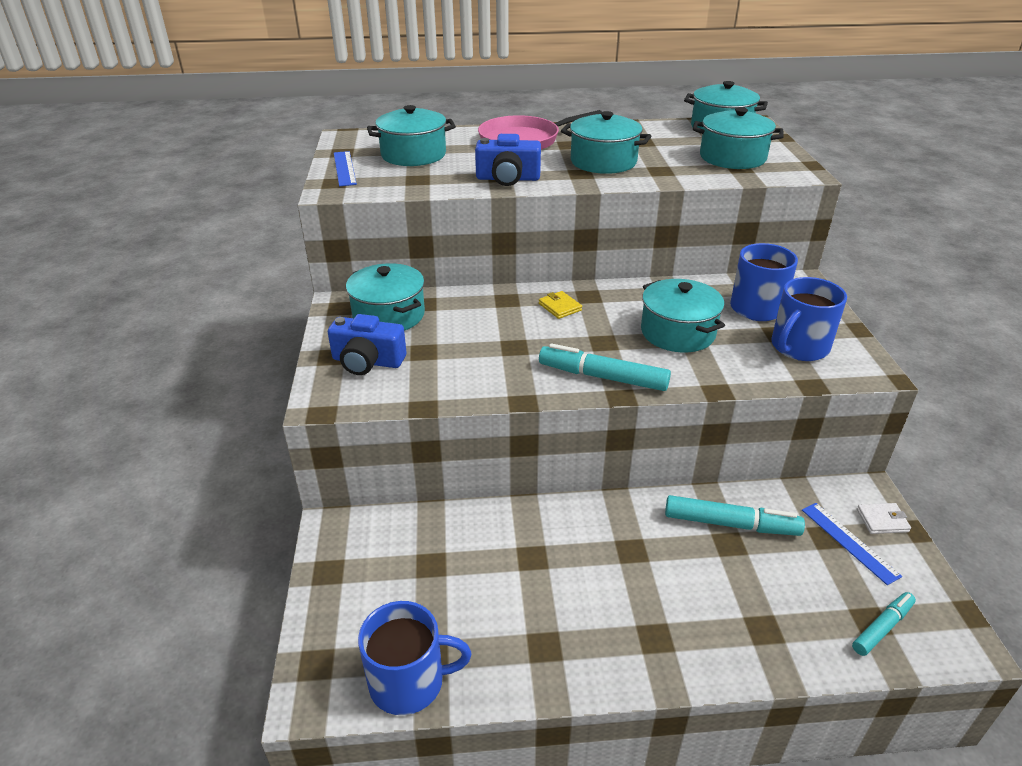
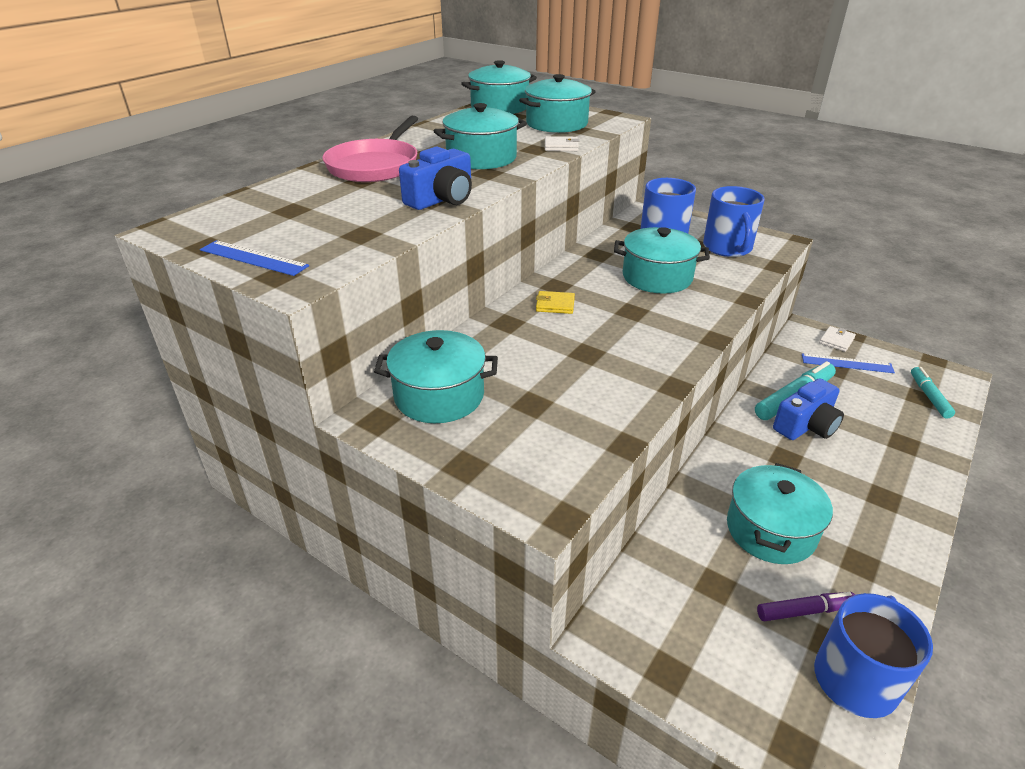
camera: 50 degrees left, 0 degrees up
blue camera [328,314,407,375] -> blue camera moved to [773,378,844,440]
turquoise pot [367,105,456,166] -> turquoise pot moved to [727,463,833,564]
turquoise marker [539,343,671,391] -> none
none -> white wallet [545,136,579,151]
none -> purple marker [757,592,855,621]

